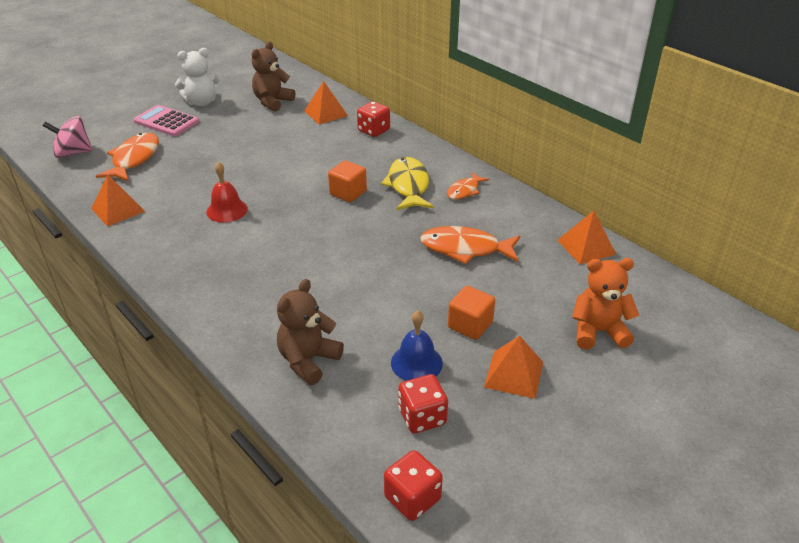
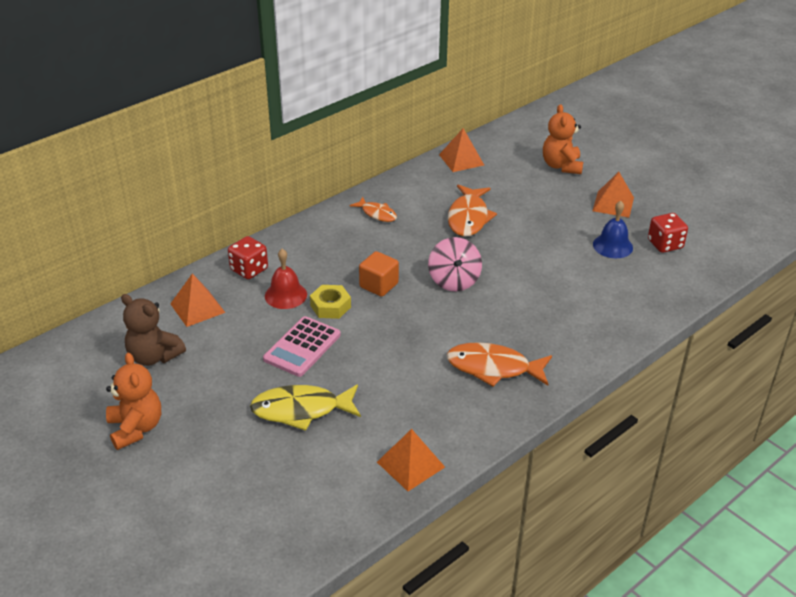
camera: 90 degrees left, 0 degrees up
pink spinning top [43,116,93,158] -> pink spinning top moved to [428,237,482,291]
orange fish [96,133,159,182] -> orange fish moved to [446,342,552,387]
pink calculator [134,105,199,136] -> pink calculator moved to [263,316,341,377]
white teddy bear [175,48,219,106] -> orange teddy bear [106,352,161,450]
red bell [206,162,248,223] -> red bell moved to [265,249,307,309]
brown teddy bear [277,279,344,385] -> none
yellow fish [381,157,434,210] -> yellow fish moved to [250,385,361,431]
red dice [384,450,443,521] -> none
orange cube [448,286,495,340] -> none
none -> yellow nut [310,285,351,319]

